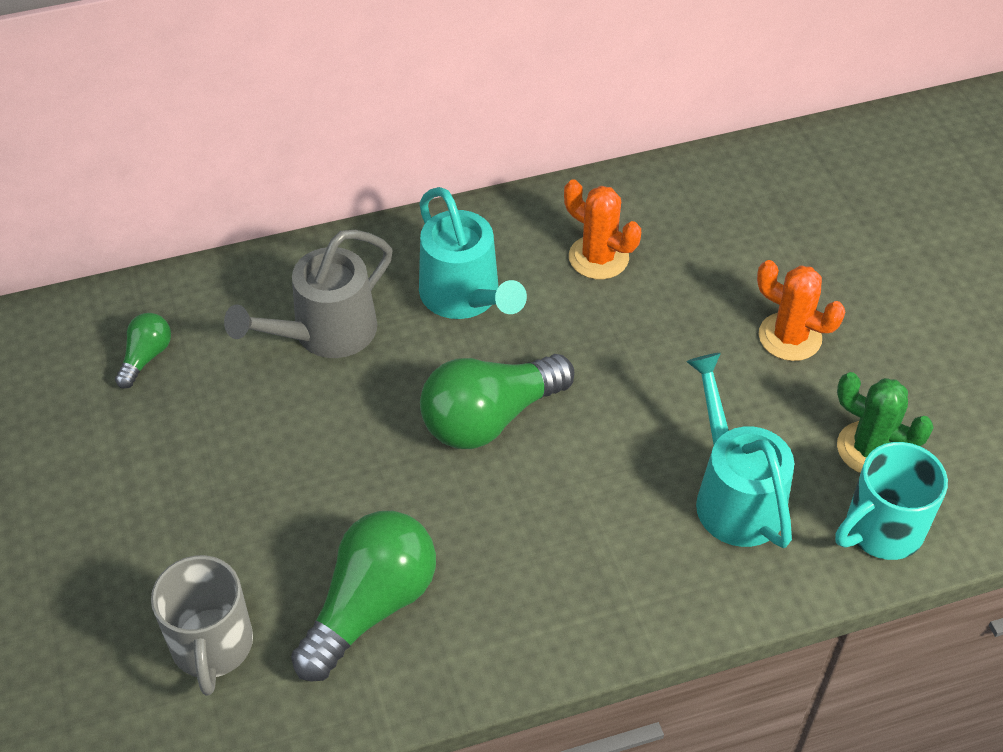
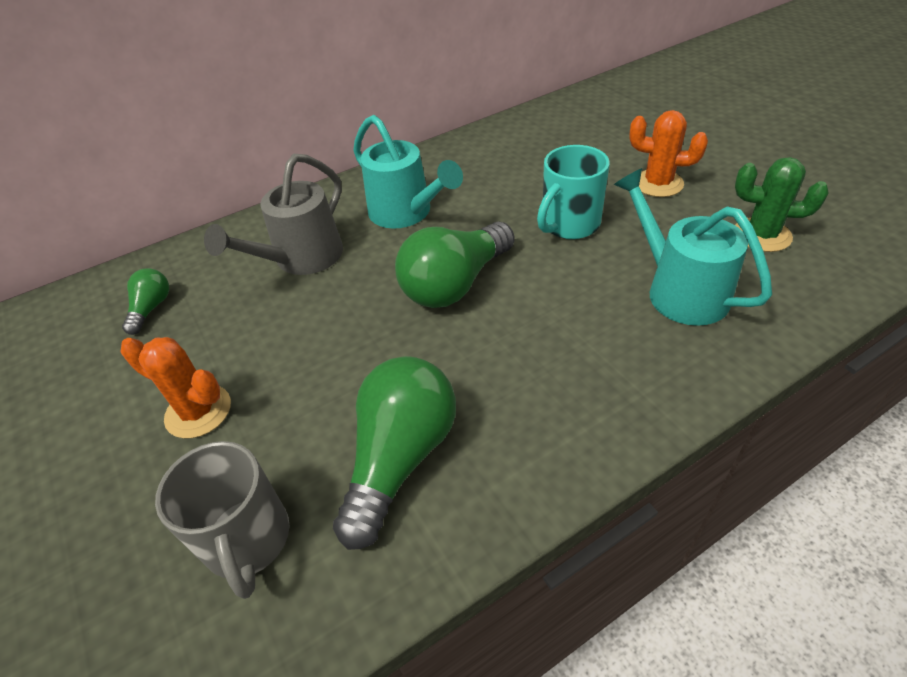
camera: 10 degrees left, 5 degrees down
orange cactus [564,179,641,279] -> orange cactus moved to [120,337,231,439]
turquoise mug [835,442,948,560] -> turquoise mug moved to [537,145,610,239]

